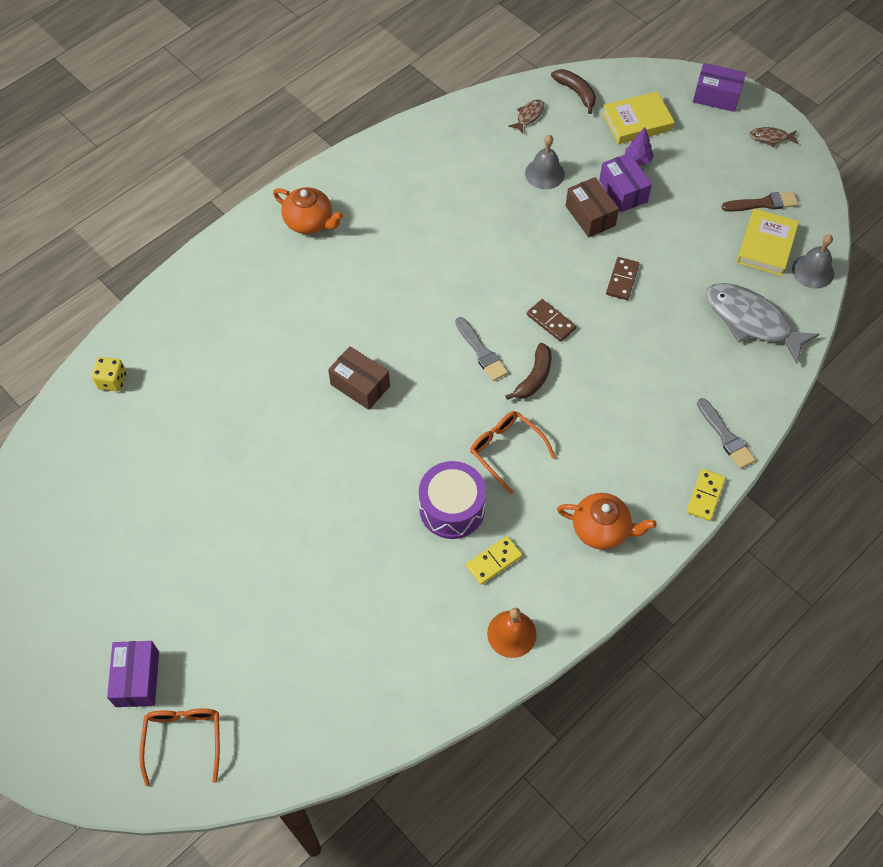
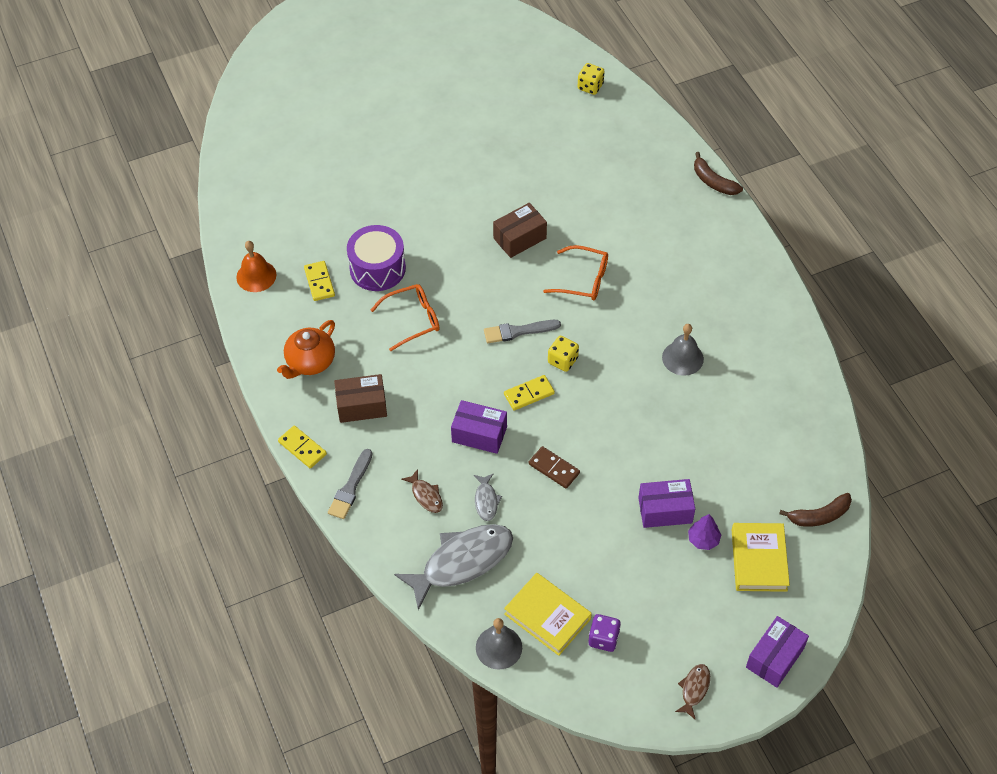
camera: 110 degrees right, 5 degrees down
purple box [107,641,159,707] -> purple box moved to [451,400,507,454]
orange glasses [139,709,220,786] -> orange glasses moved to [543,245,608,301]
orange teapot [273,187,344,234] -> none
brown banana [505,343,552,400] -> brown banana moved to [694,152,743,195]
brown fish [508,99,545,134] -> brown fish moved to [401,469,443,513]
grey bell [525,135,565,189] -> grey bell moved to [662,324,704,376]
brown domino [527,299,576,342] -> yellow domino [504,375,555,411]
brown box [566,177,619,237] -> brown box moved to [334,374,387,423]
grey brush [697,398,756,469] -> grey brush turned 60 degrees counterclockwise [328,449,373,519]
brown brush [722,192,798,212] -> purple dice [589,614,621,652]
none -> grey fish [474,473,502,521]
none -> yellow dice [548,336,579,372]

